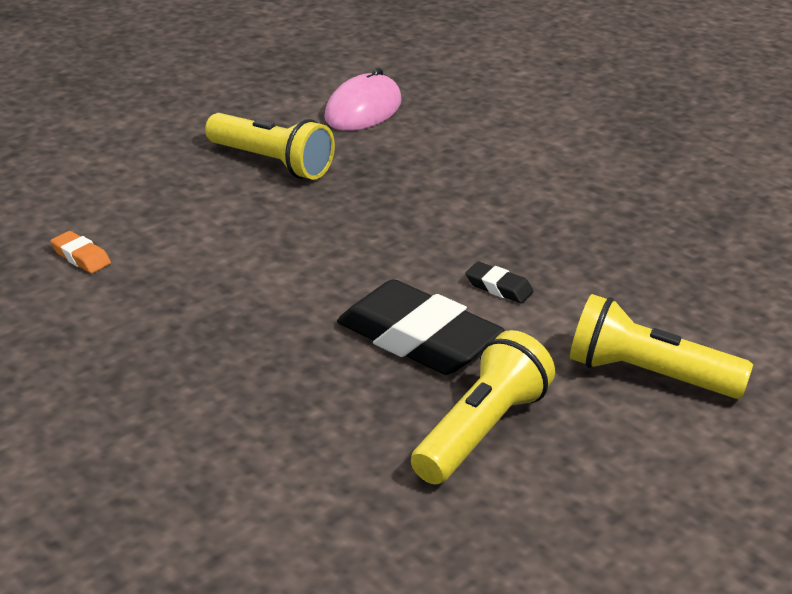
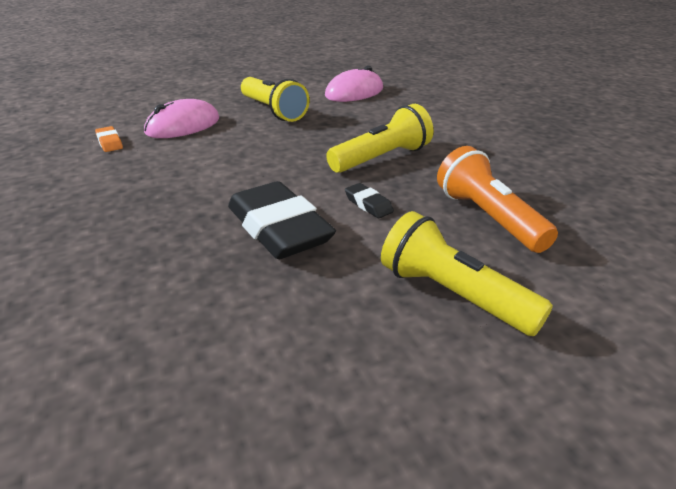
camera: 20 degrees right, 0 degrees up
yellow flashlight [411,330,555,484] -> yellow flashlight moved to [326,104,434,173]
none -> pink mouse [144,99,219,138]
none -> orange flashlight [437,146,558,253]

